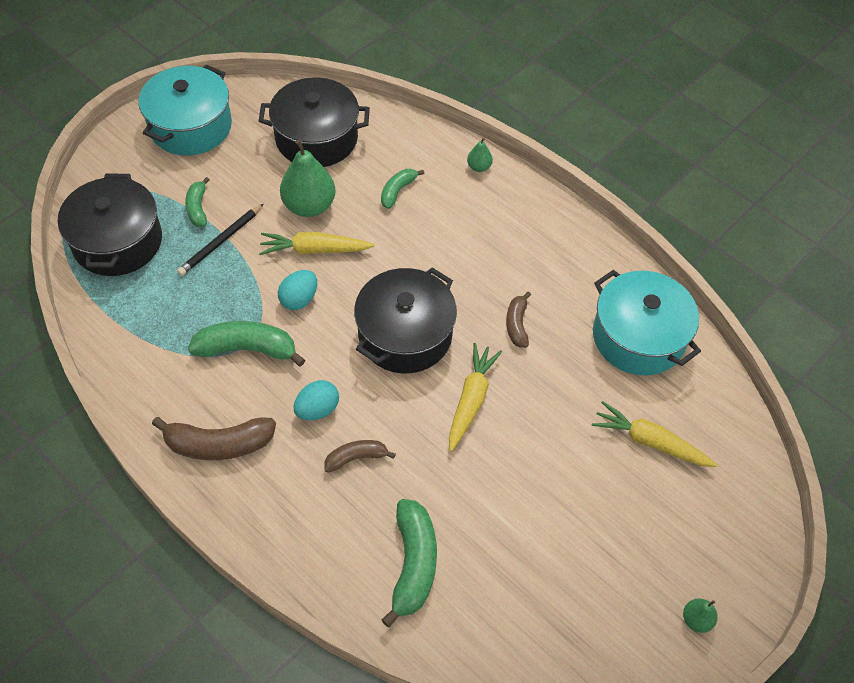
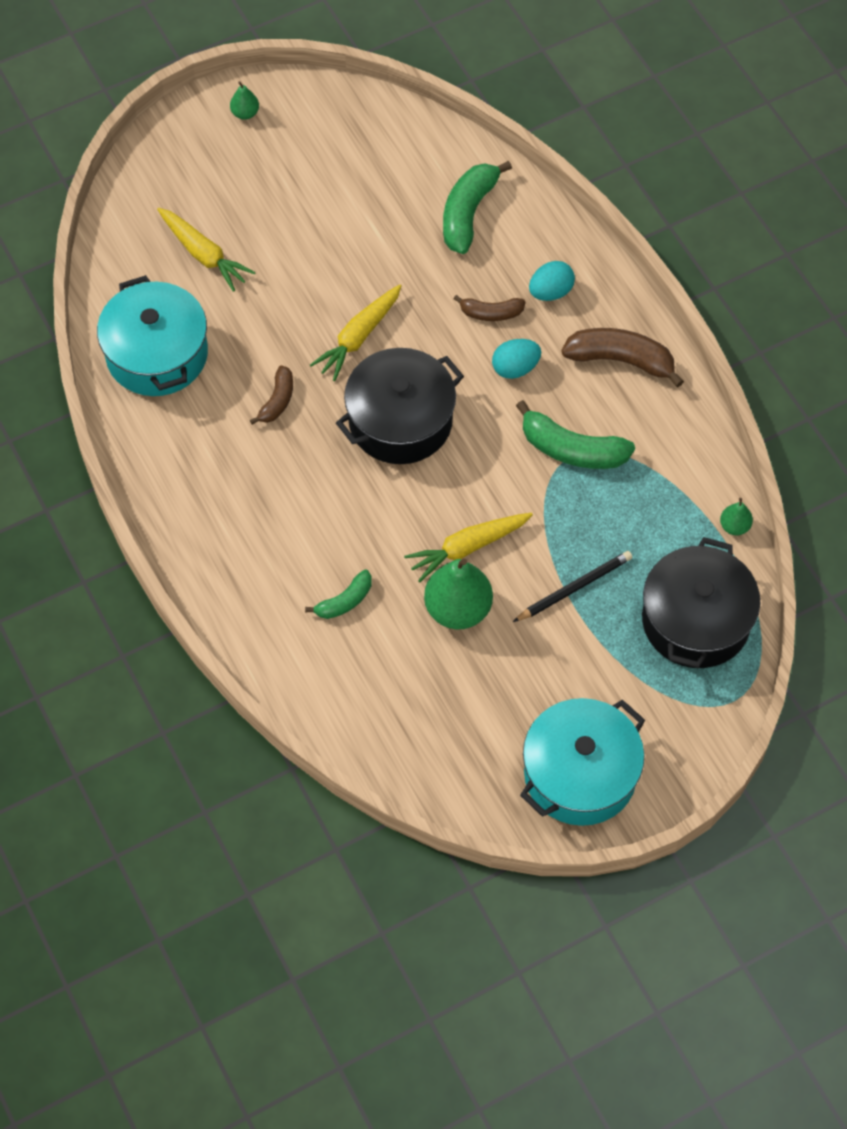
camera: 160 degrees left, 5 degrees up
green banana [185,177,209,227] -> none
black pot [259,77,370,167] -> none
yellow carrot [259,232,375,255] -> yellow carrot turned 135 degrees clockwise [404,513,533,583]
turquoise egg [278,270,317,310] -> turquoise egg moved to [529,261,575,301]
green pear [467,138,493,172] -> green pear moved to [720,498,753,535]

